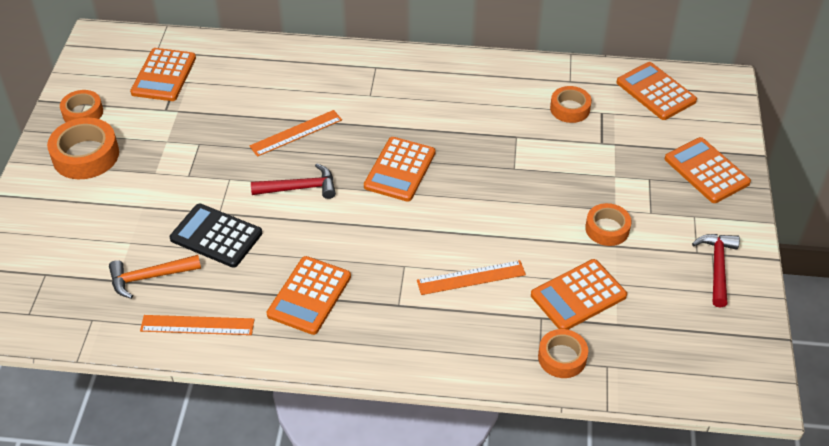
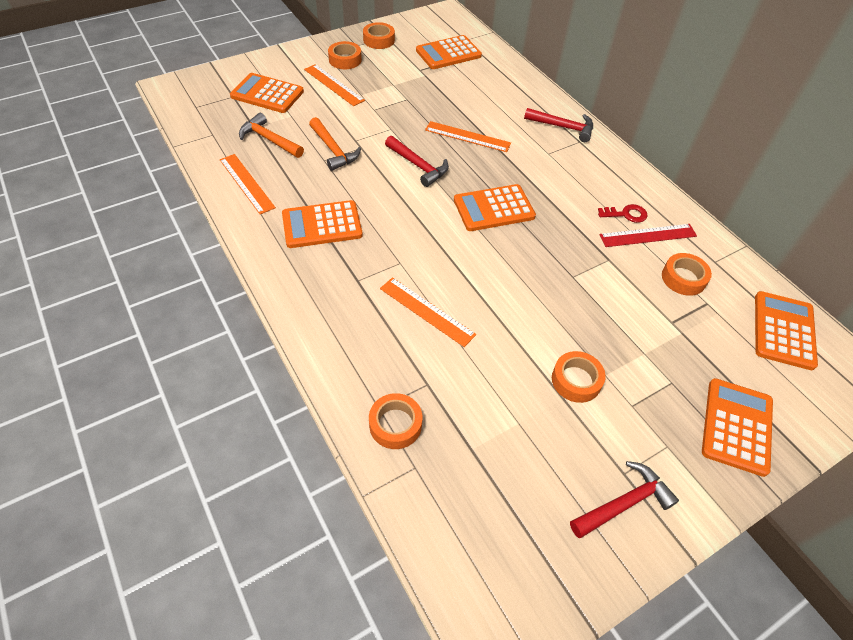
camera: 50 degrees right, 5 degrees up
orange tape [47,118,119,179] -> orange tape [328,41,362,69], size x0.63
black calculator [170,204,262,268] -> orange hammer [309,117,361,171]
orange calculator [531,259,627,330] -> orange calculator moved to [230,73,304,113]
none -> orange ruler [304,64,365,106]
none -> red hammer [524,108,593,142]
none -> red key [598,204,648,223]
none -> red ruler [599,224,697,247]

